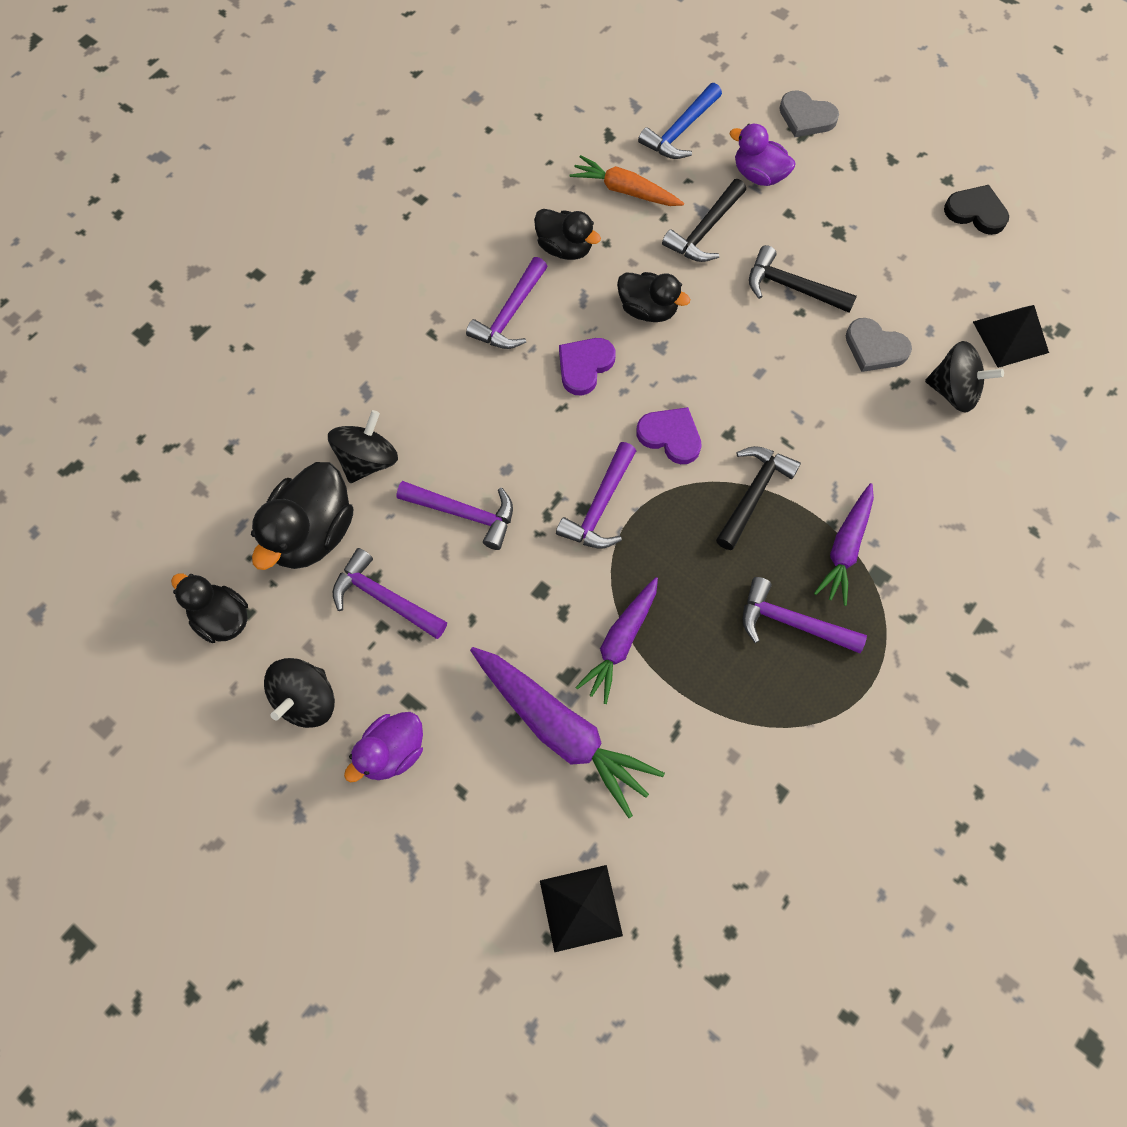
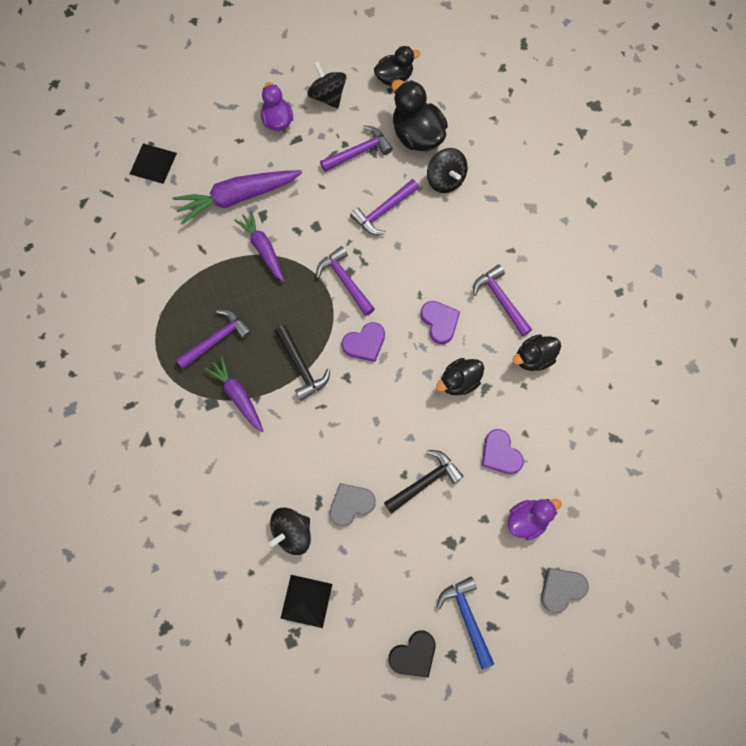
camera: 120 degrees right, 5 degrees up
orange carrot [570,155,684,206] -> none
blue hammer [638,83,722,159] -> blue hammer moved to [436,576,494,669]
black hammer [662,179,746,262] -> purple heart [482,429,524,474]

